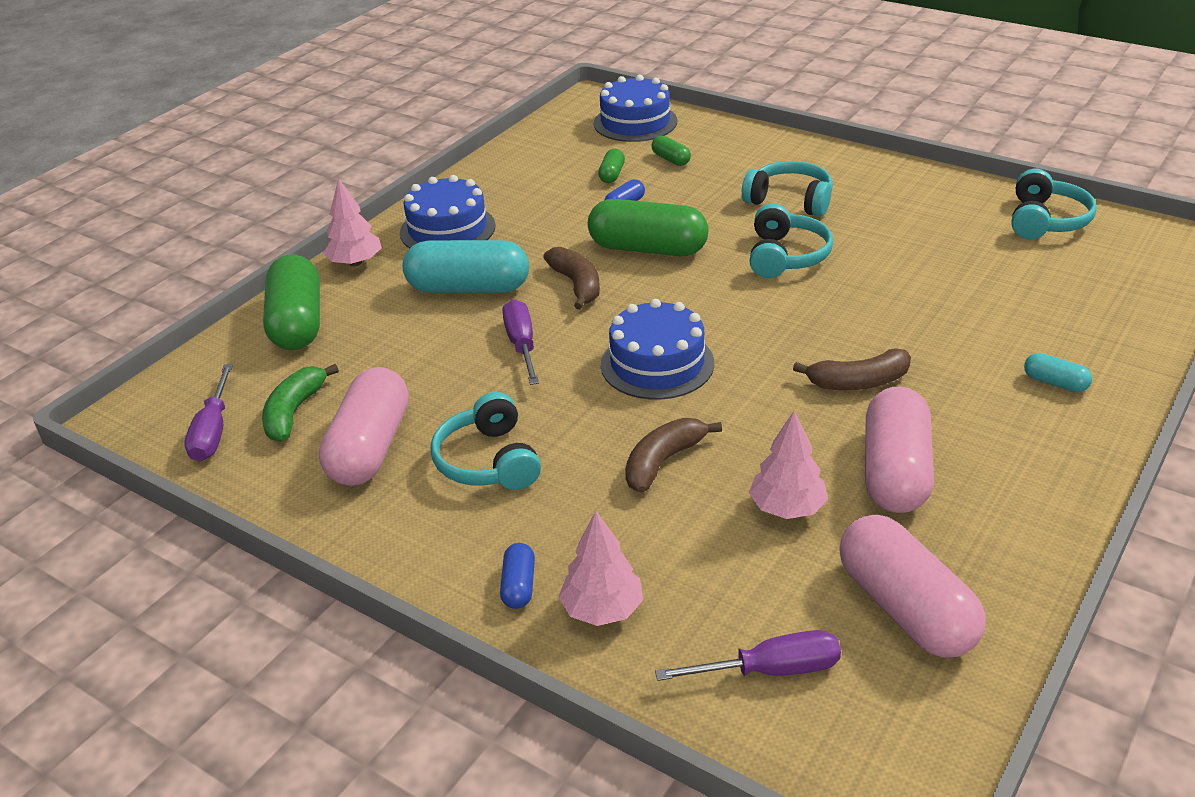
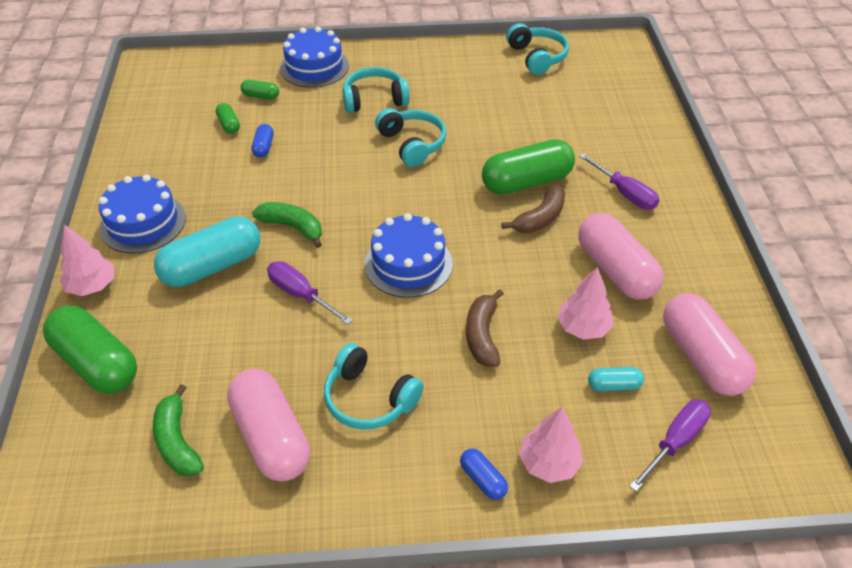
camera: 40 degrees left, 10 degrees up
purple screwdriver [184,364,233,461] -> purple screwdriver moved to [579,153,659,210]
brown banana [543,247,600,309] -> green banana [252,202,322,248]
green capsule [588,199,708,256] -> green capsule moved to [482,139,575,195]
blue cake [593,75,677,142] -> blue cake moved to [280,26,349,88]
pink capsule [839,515,986,658] -> pink capsule turned 45 degrees clockwise [663,293,756,396]
turquoise capsule [1024,353,1092,392] -> turquoise capsule moved to [588,367,644,391]

